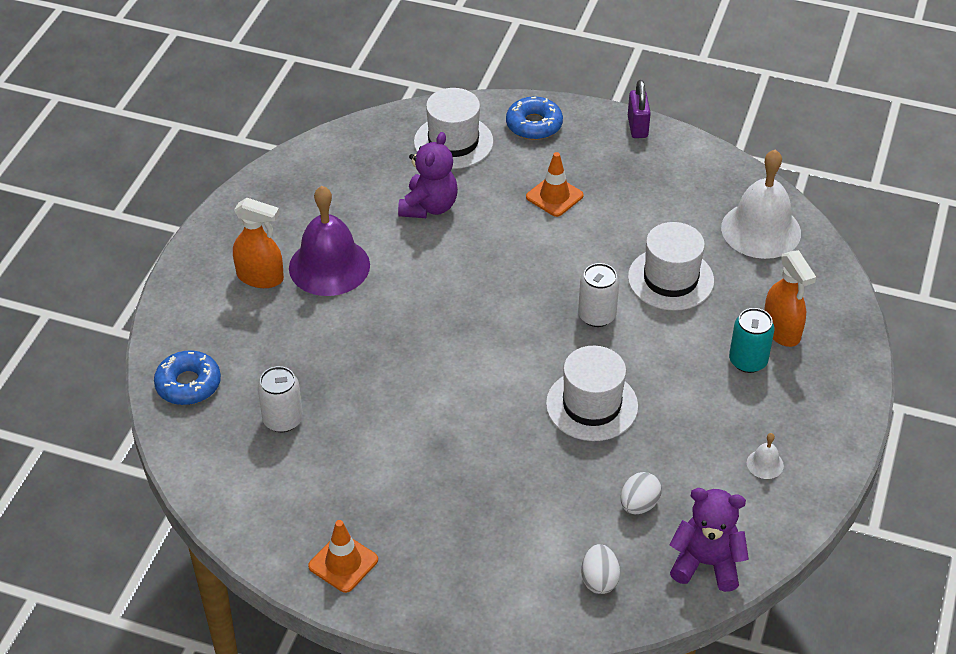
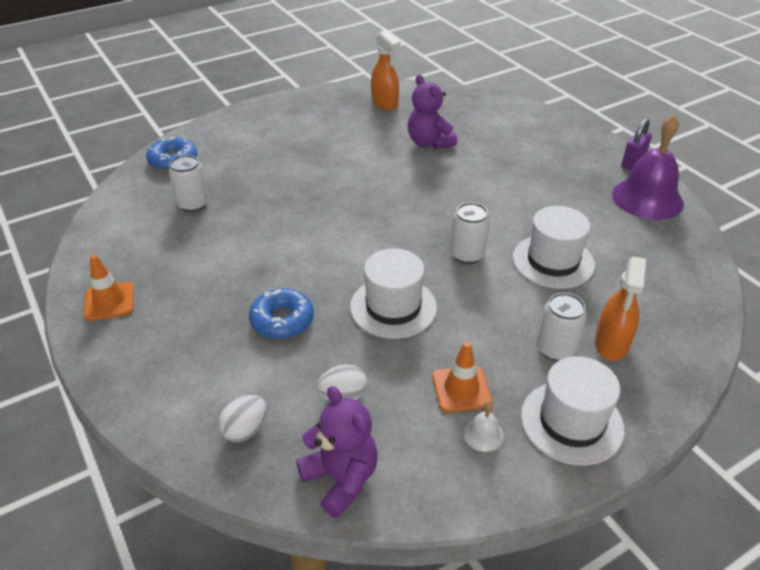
camera: 40 degrees right, 5 degrees down
orange spray bottle [233,198,284,288] -> orange spray bottle moved to [371,30,400,110]
purple bell [289,186,370,296] -> purple bell moved to [612,115,684,220]
purple teddy bear [398,132,458,218] -> purple teddy bear turned 90 degrees clockwise [408,74,457,149]
white hat [414,88,494,169] -> white hat moved to [521,356,625,466]
blue donut [506,97,563,140] -> blue donut moved to [249,288,314,339]
orange traffic cone [526,152,584,217] -> orange traffic cone moved to [432,341,492,413]
white bell [721,149,801,259] -> none
turquoise can [729,308,775,373] -> white can [537,293,587,361]

